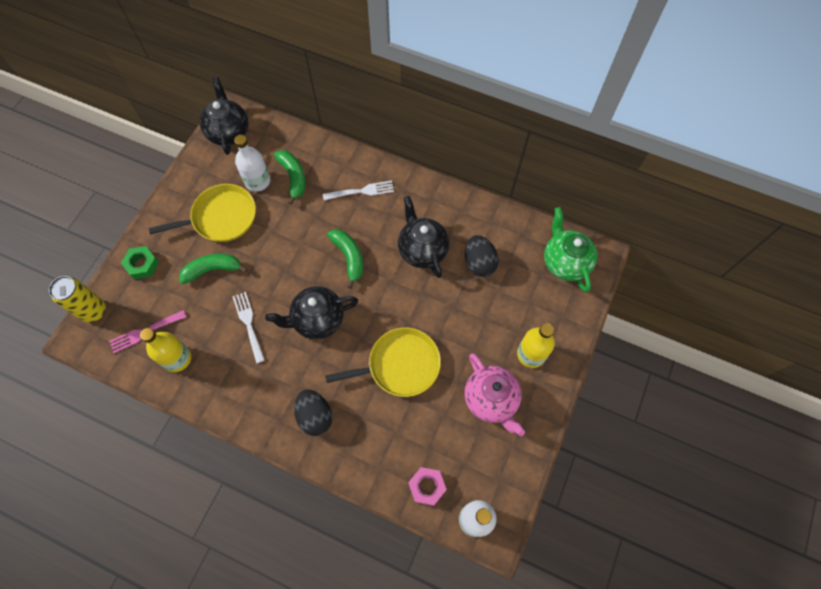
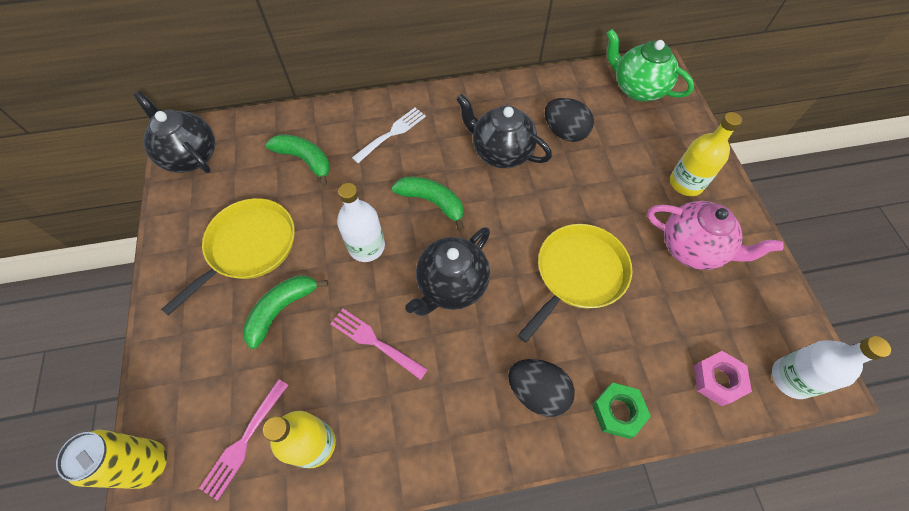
camera: 35 degrees left, 5 degrees down
green nut [121,246,159,279] -> green nut moved to [592,383,651,439]
white fork [232,292,265,363] -> pink fork [331,309,428,380]
white bottle [234,135,270,192] -> white bottle moved to [337,183,385,262]

